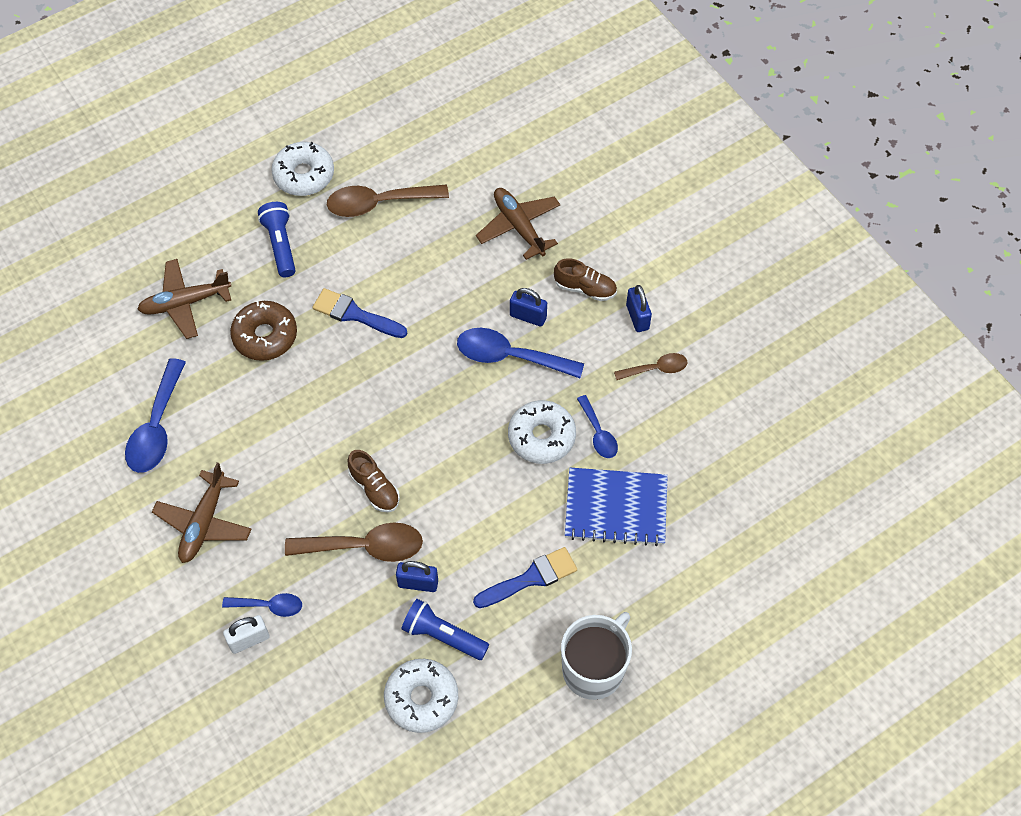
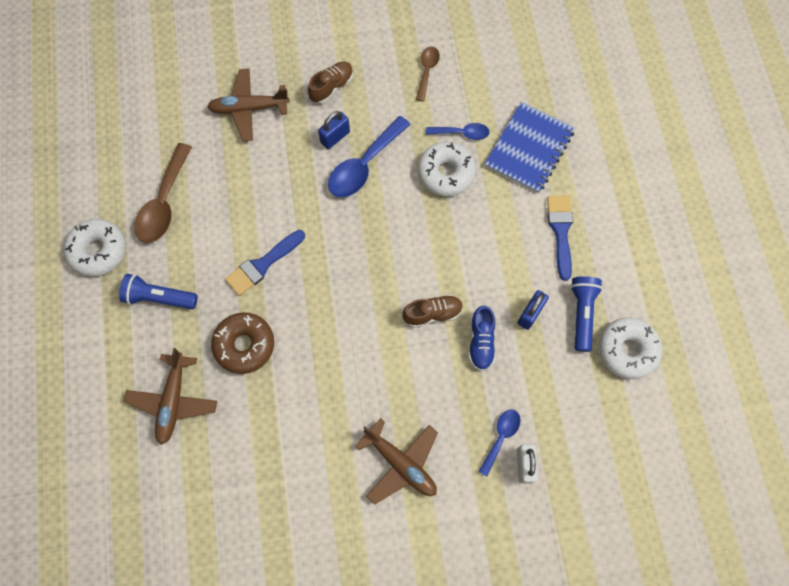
camera: 65 degrees left, 10 degrees up
blue spoon [125,358,186,473] -> none
brown spoon [285,522,423,562] -> blue shoe [469,306,496,371]
blue flashlight [401,599,489,660] -> blue flashlight turned 135 degrees clockwise [570,276,603,352]
white mug [561,612,632,700] -> none
blue padlock [626,285,652,332] -> none

